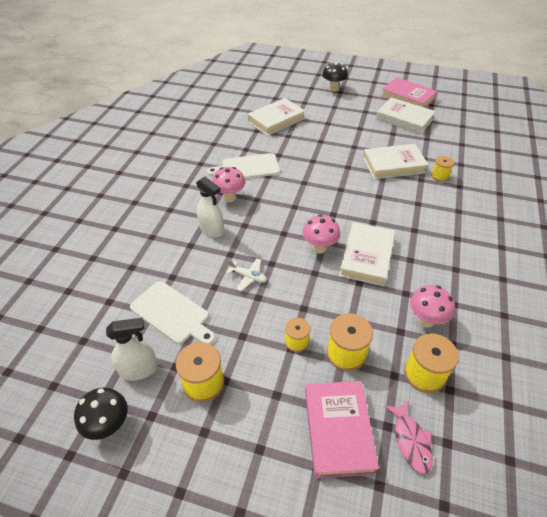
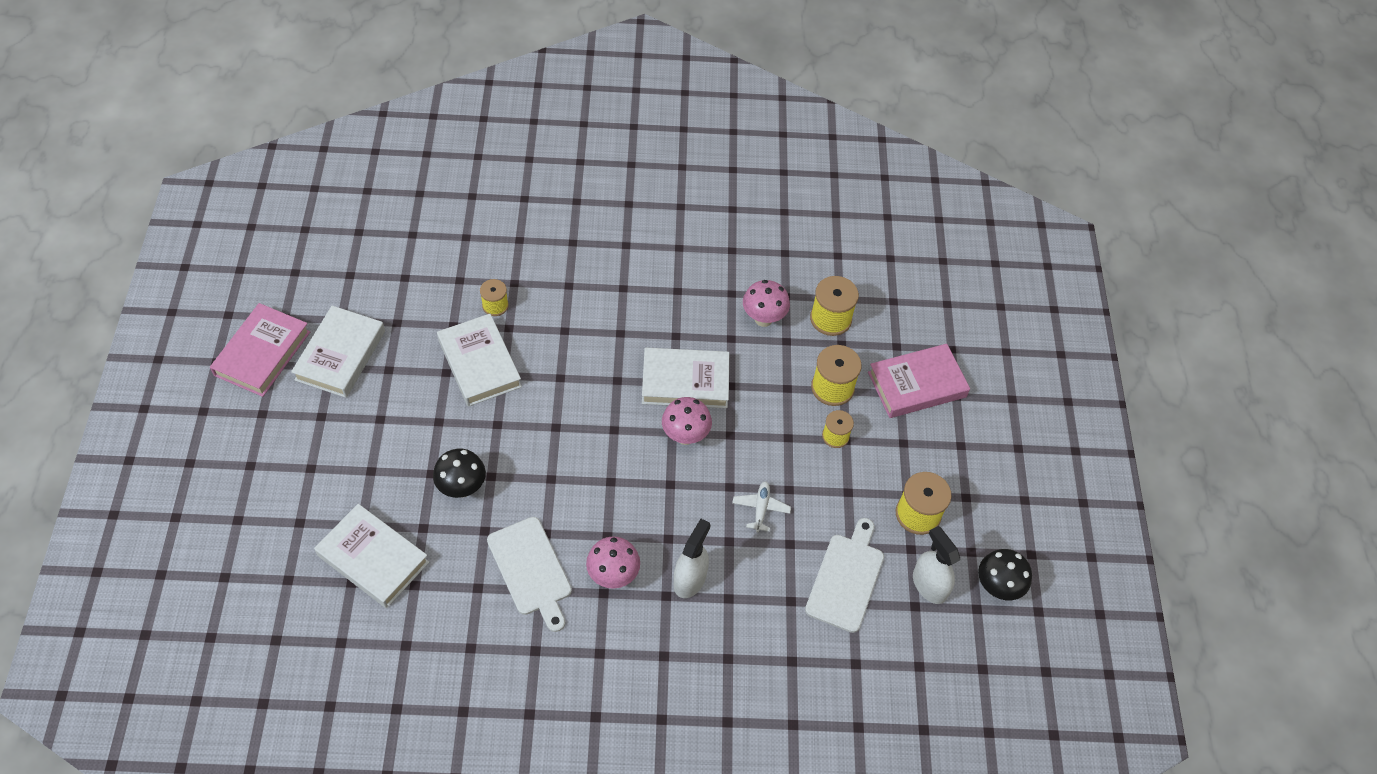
camera: 110 degrees left, 10 degrees up
black mushroom [322,62,348,92] -> black mushroom moved to [433,449,486,498]
pink fish [385,401,433,474] -> none

